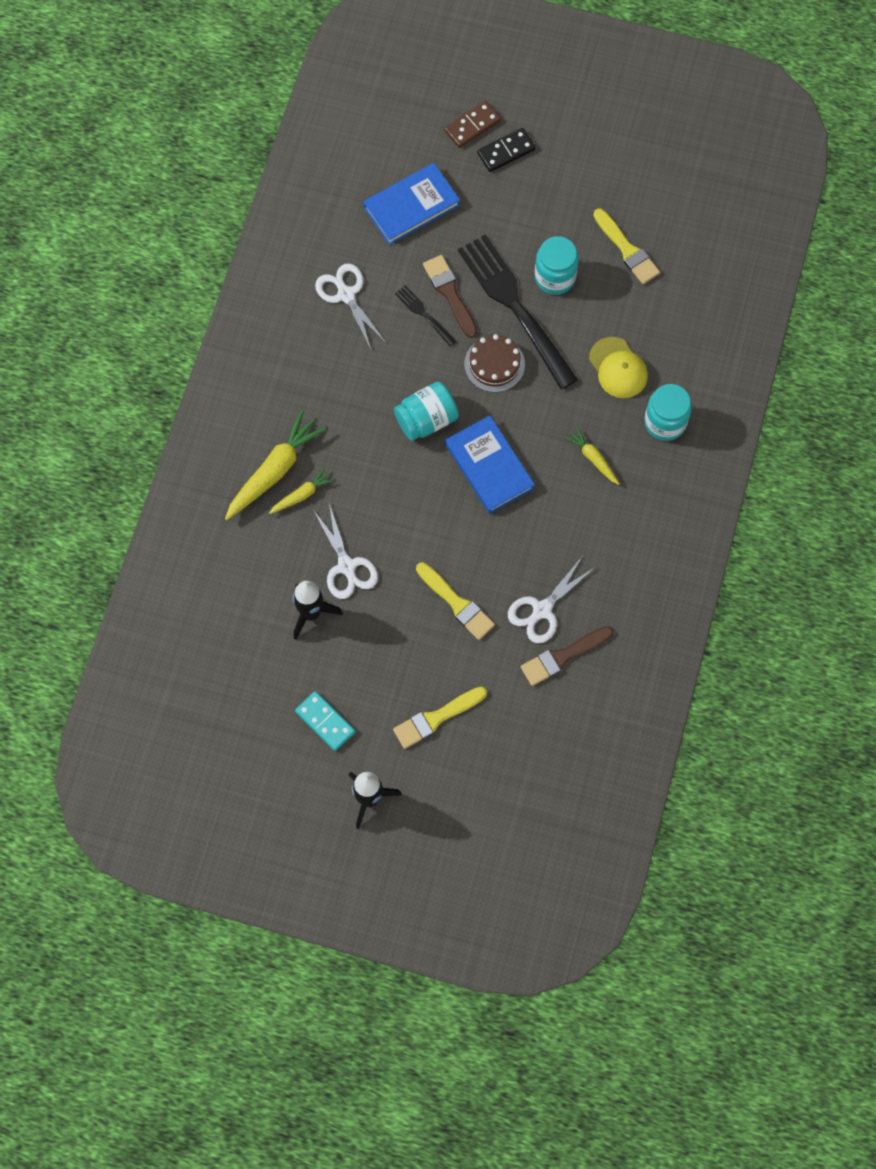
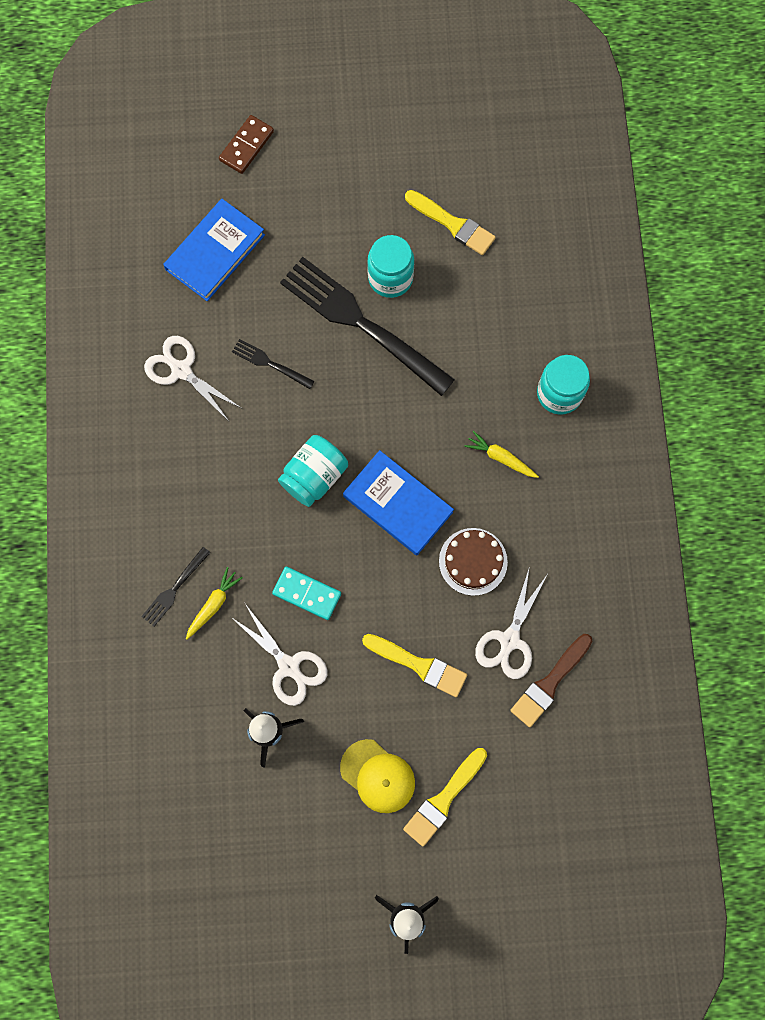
camera: 20 degrees left, 5 degrees up
yellow carrot [225,410,326,520] -> black fork [141,547,211,626]
turquoise domino [295,691,355,751] -> turquoise domino moved to [272,567,341,620]
brown brush [423,255,477,338] -> none
brown cake [464,334,525,392] -> brown cake moved to [439,528,508,596]
black domino [477,128,535,172] -> none
yellow cap [589,337,648,398] -> yellow cap moved to [340,739,415,813]

